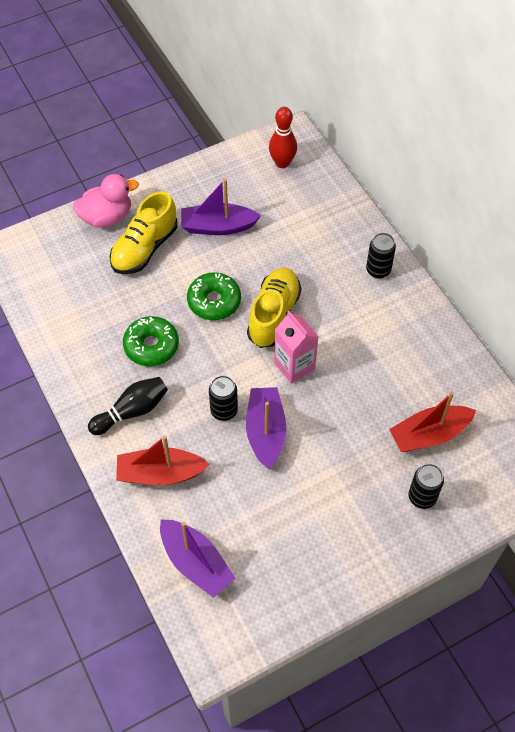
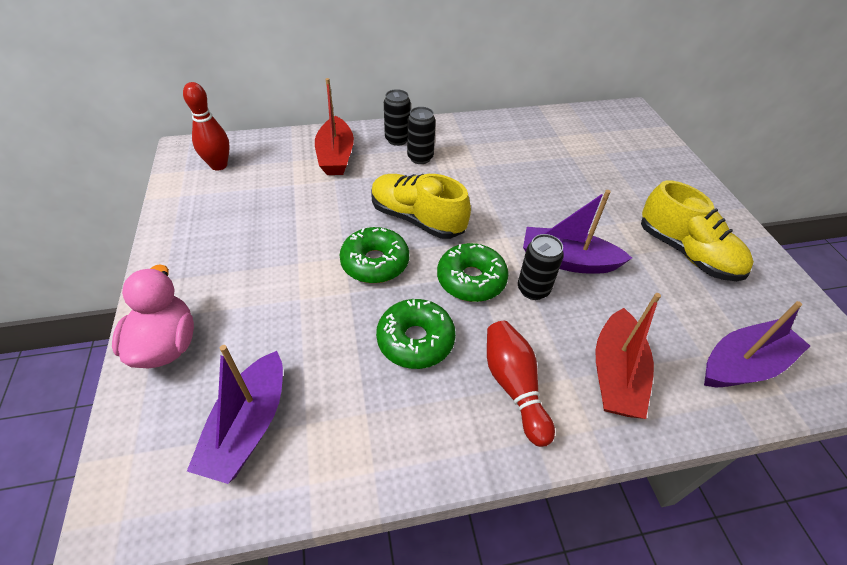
camera: 75 degrees left, 10 degrees down
black bowling pin [88,377,168,435] -> red bowling pin [487,321,555,447]
yellow shoe [110,191,178,274] -> yellow shoe moved to [641,181,754,281]
purple boat [181,179,261,235] -> purple boat moved to [187,345,283,484]
pink carton [274,311,319,384] -> none
red boat [389,391,476,452] -> red boat moved to [315,78,354,175]
black can [409,464,444,509] -> black can moved to [407,107,436,164]
none -> green donut [437,243,509,302]

